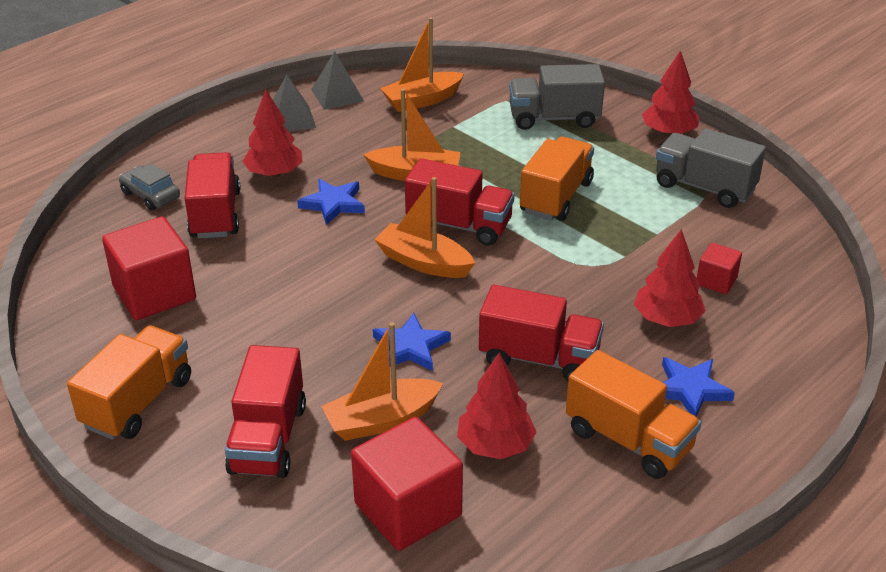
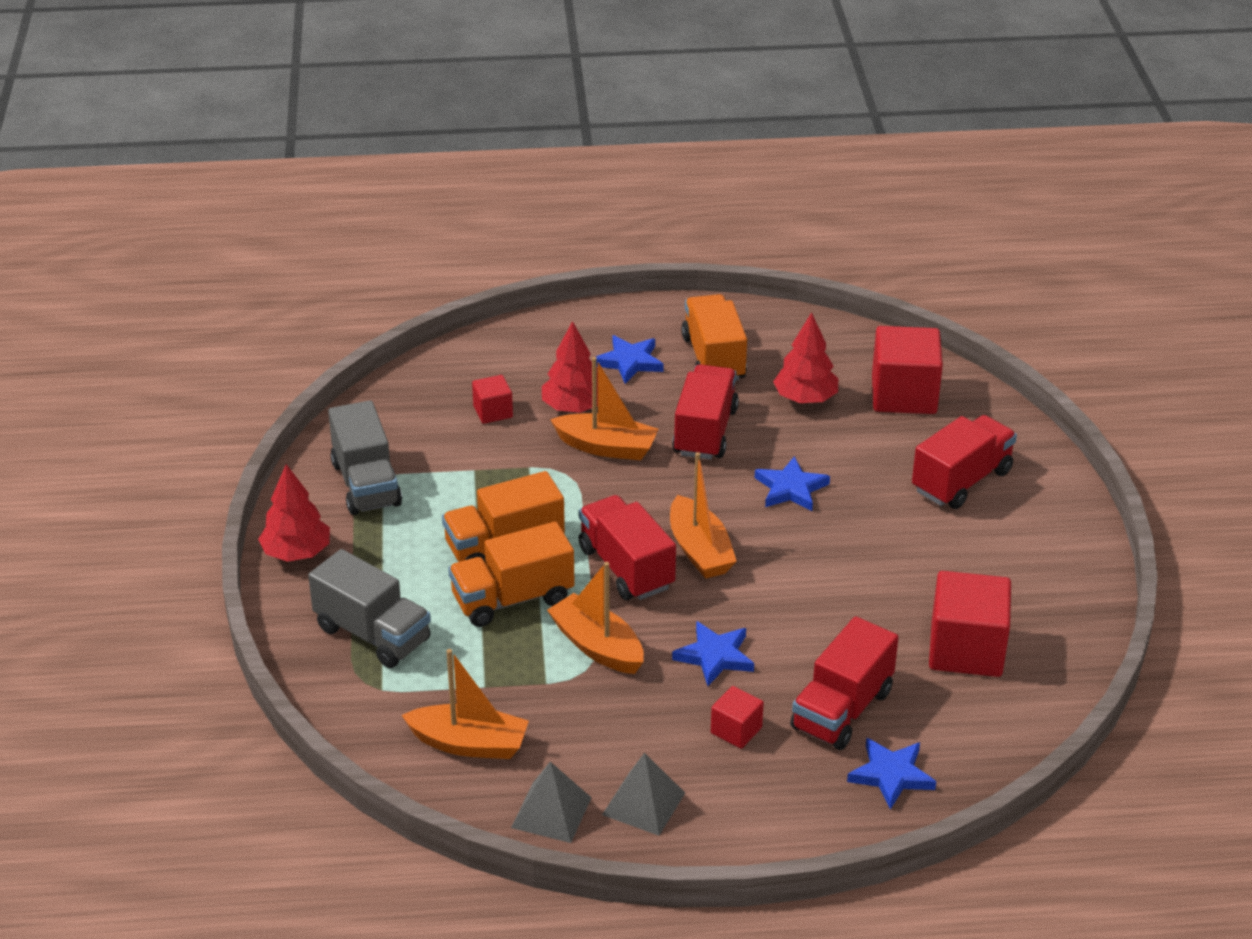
camera: 140 degrees left, 0 degrees up
orange truck [67,325,191,440] -> orange truck moved to [448,522,575,627]
grey car [119,163,180,211] -> blue star [847,738,936,810]
red tree [242,89,303,177] -> red cube [711,686,764,749]
orange boat [321,322,443,441] -> orange boat moved to [550,357,659,460]
red truck [479,285,604,381] -> red truck turned 45 degrees clockwise [672,364,739,460]

